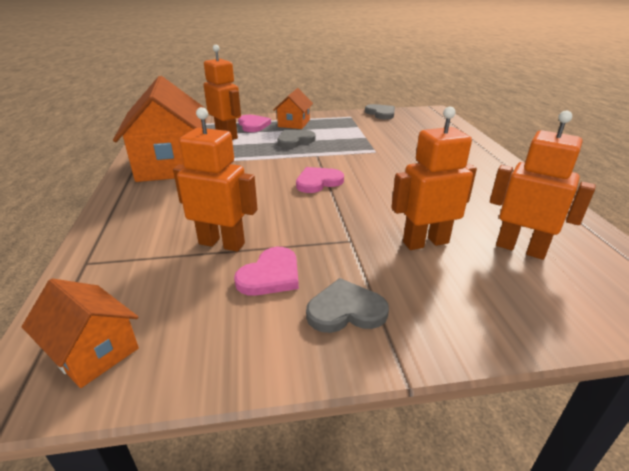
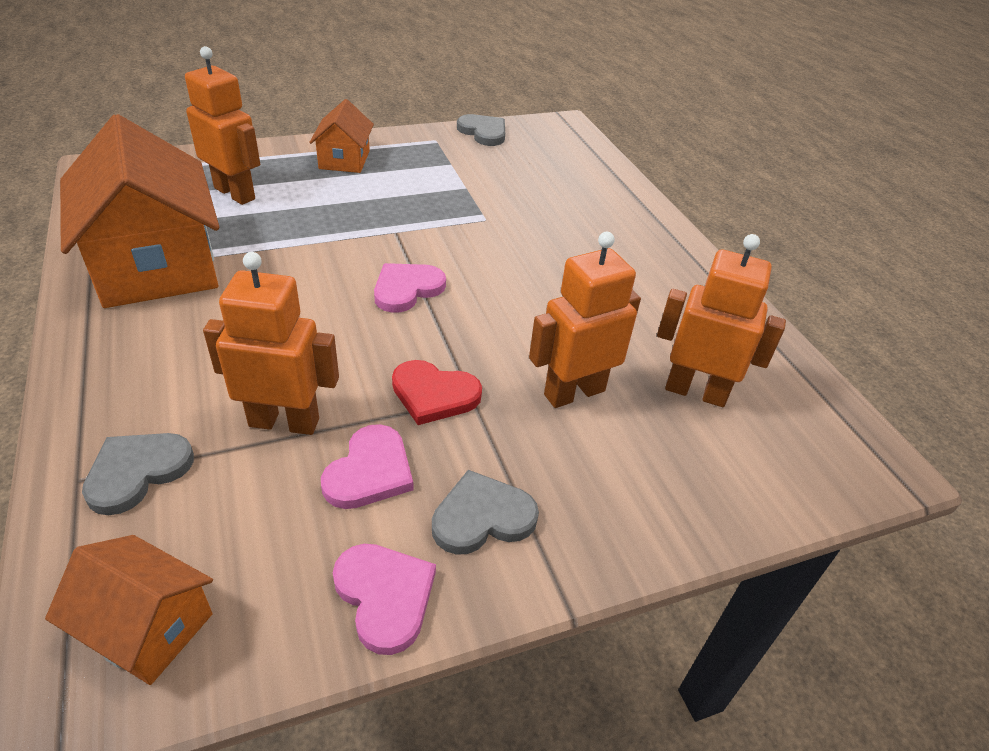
camera: 15 degrees left, 10 degrees up
pink heart [238,115,271,132] -> pink heart moved to [333,544,436,655]
grey heart [277,130,316,148] -> grey heart moved to [82,433,194,515]
none -> red heart [392,360,482,425]

